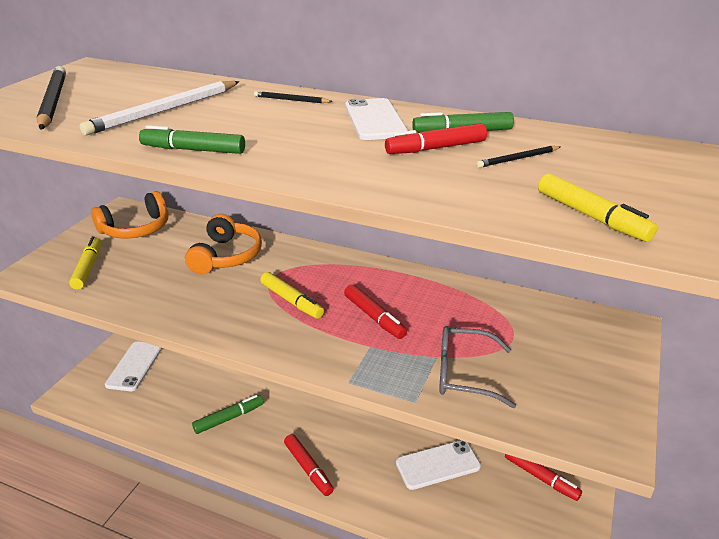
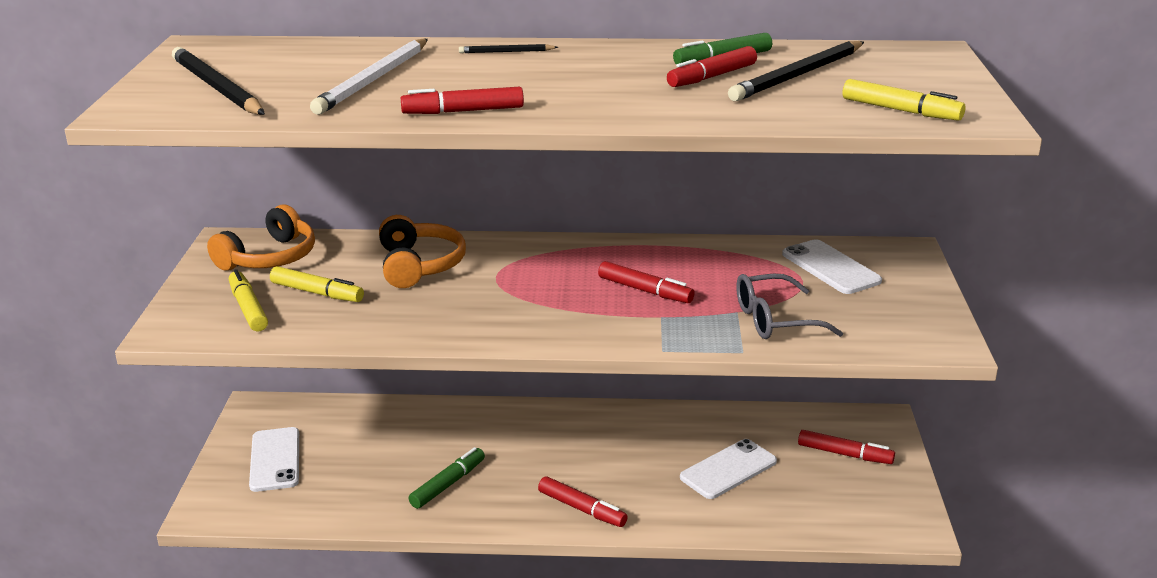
camera: 20 degrees left, 5 degrees down
green marker [139,125,245,154] -> red marker [401,87,524,114]
yellow marker [260,272,324,319] -> yellow marker moved to [270,266,364,302]
white phone [345,98,408,140] -> white phone moved to [782,239,882,294]
black pencil [476,146,560,168] -> black pencil [728,41,864,101], size x2.12

